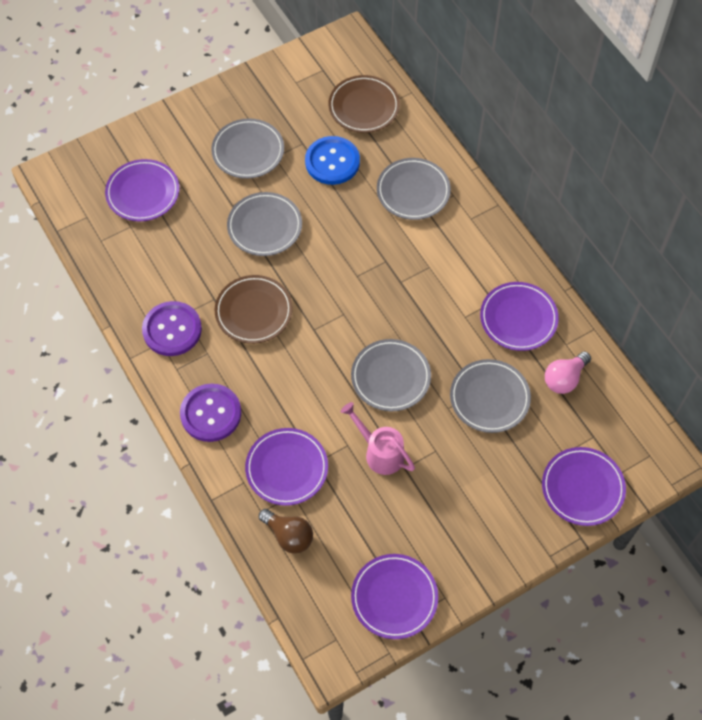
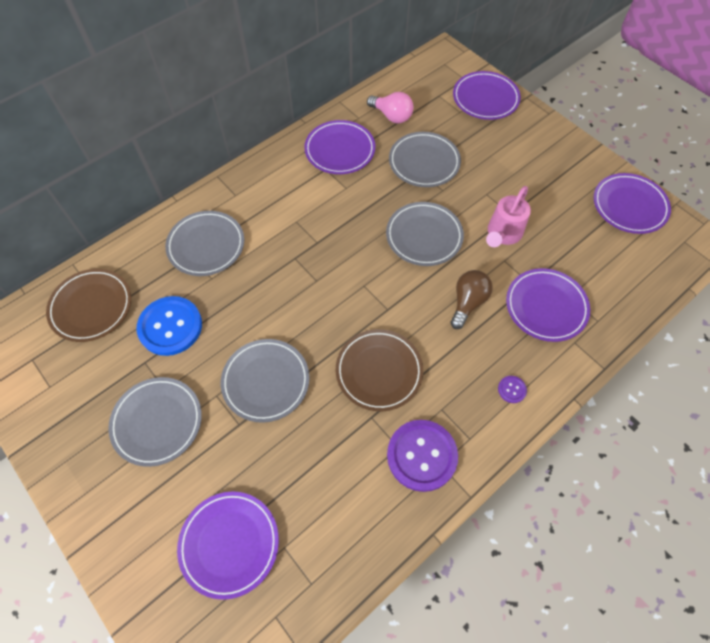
camera: 100 degrees left, 0 degrees up
purple button [180,384,241,442] -> purple button [498,376,527,403], size x0.42
brown light bulb [259,509,313,554] -> brown light bulb moved to [450,270,493,329]

